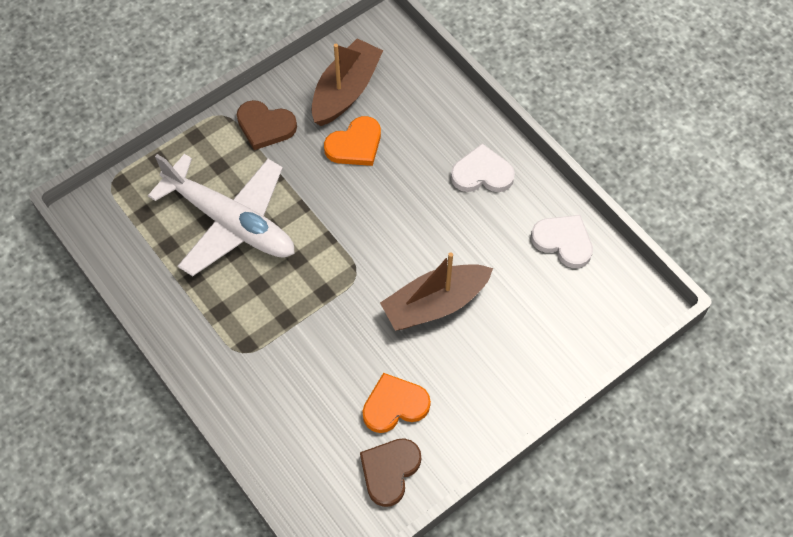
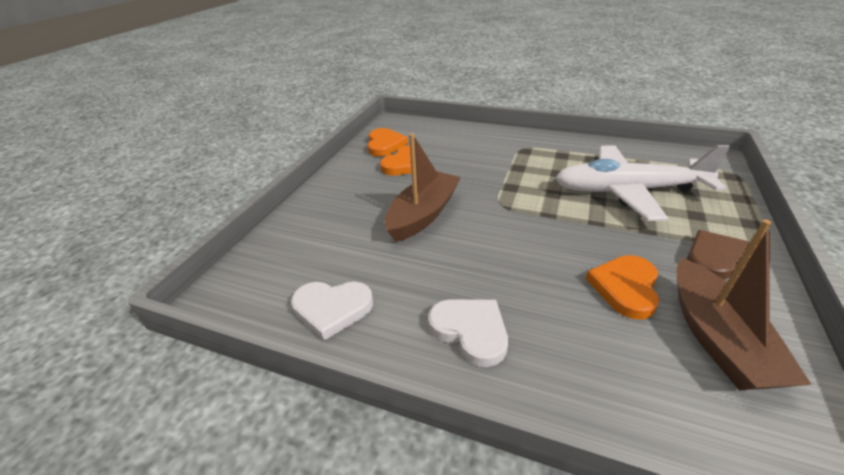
camera: 150 degrees right, 25 degrees down
brown heart [360,438,421,507] -> orange heart [368,128,408,157]
white heart [451,143,515,192] -> white heart turned 105 degrees counterclockwise [428,299,508,367]

